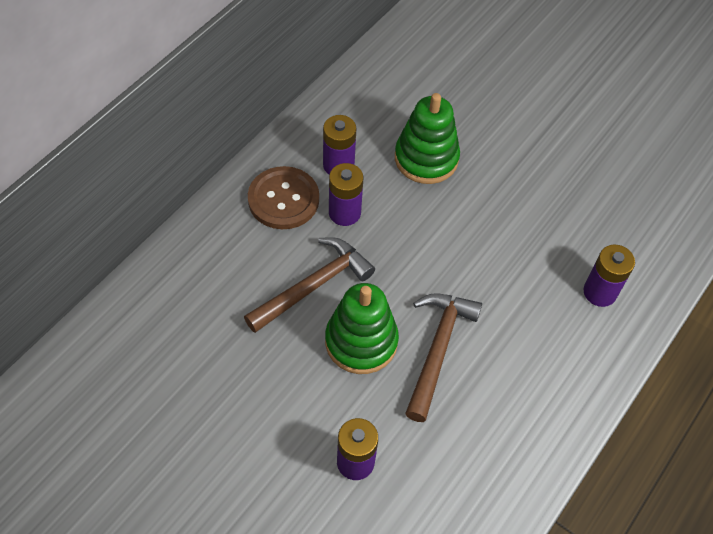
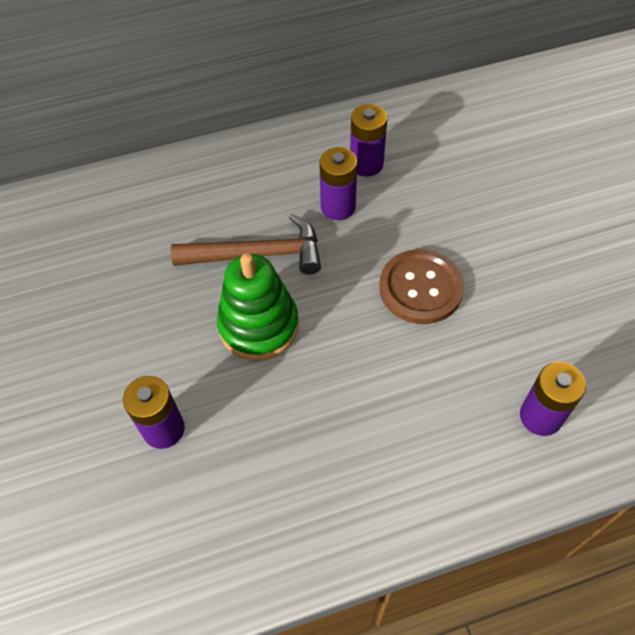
camera: 40 degrees right, 0 degrees up
brown button [248,166,319,229] -> brown button moved to [379,249,464,324]
green stacking toy [395,93,460,184] -> none
brown hammer [405,293,482,422] -> none

